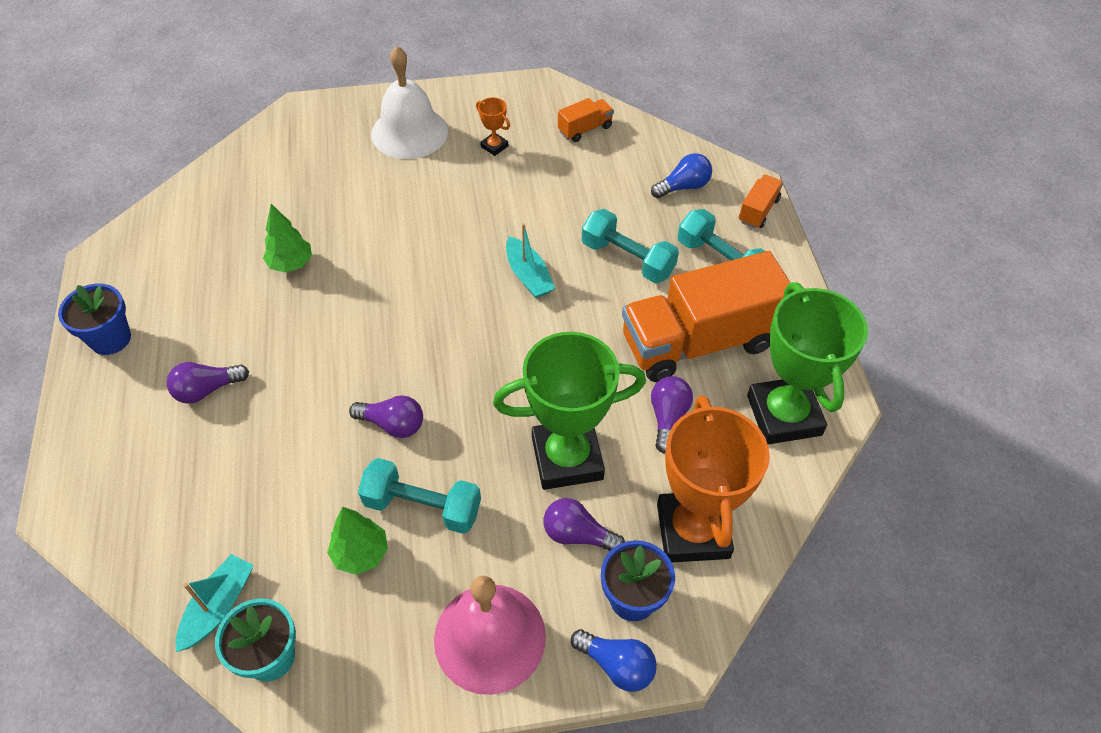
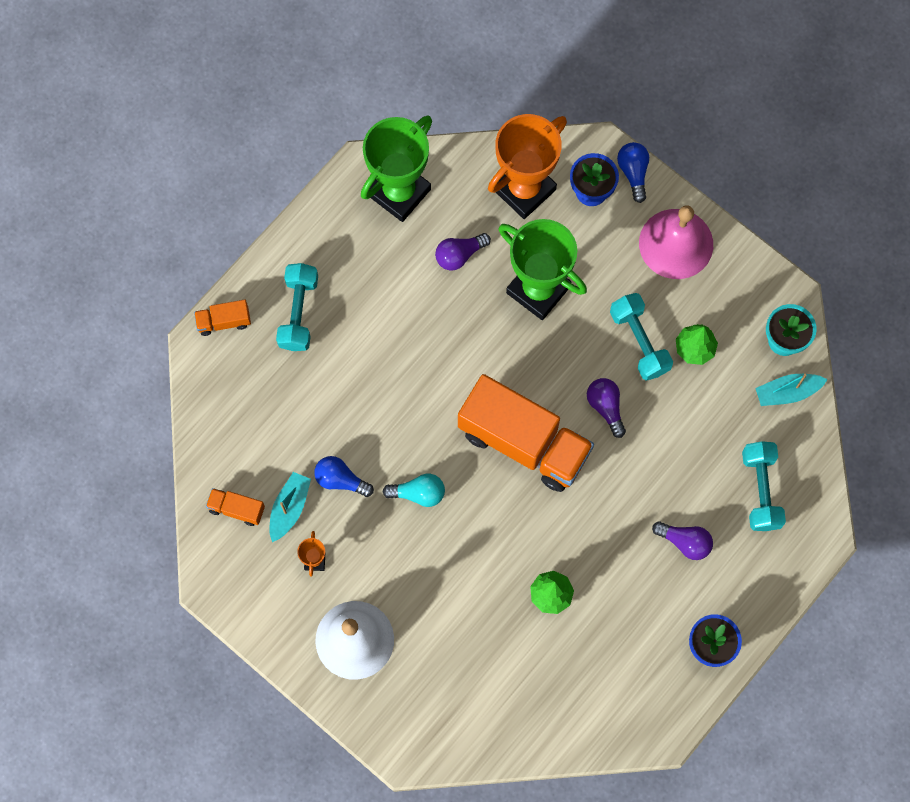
camera: 130 degrees left, 20 degrees up
turquoise boat [506,224,555,298] -> turquoise boat moved to [269,472,311,542]
purple light bulb [544,498,625,551] -> none
turquoise dumbbell [582,209,679,283] -> turquoise dumbbell moved to [742,441,786,531]
orange truck [622,251,791,382] -> orange truck moved to [458,374,594,492]
blue light bulb [651,153,712,198] -> blue light bulb moved to [314,456,374,497]
none -> turquoise light bulb [382,474,445,507]

